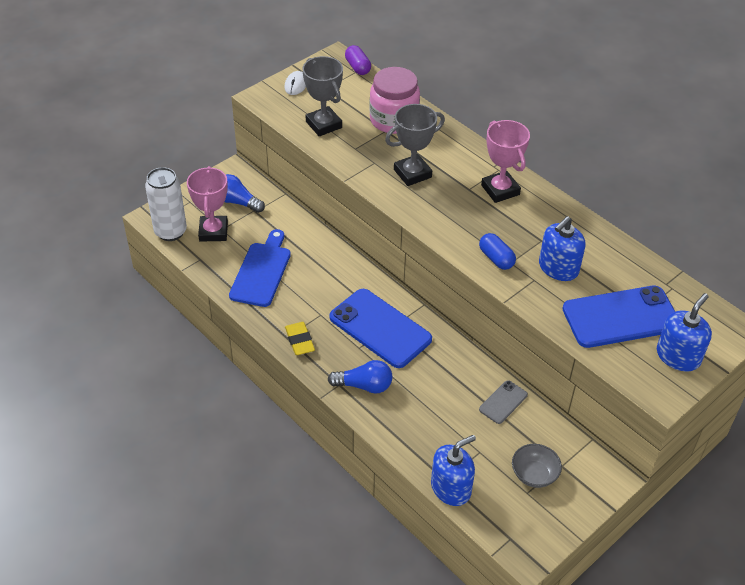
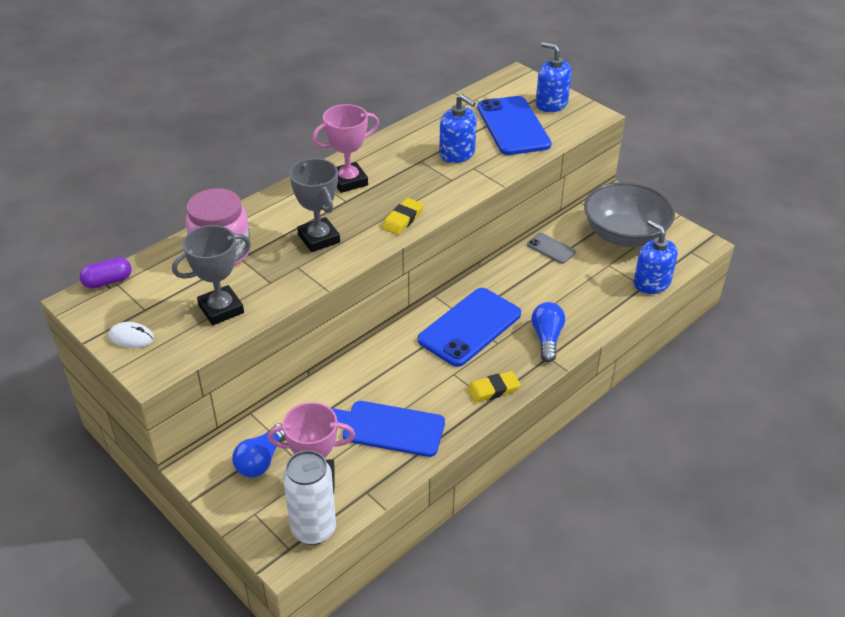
camera: 90 degrees left, 5 degrees down
blue capsule [479,233,516,270] -> none
grey bowl [512,444,562,488] -> grey bowl [584,182,675,247], size x2.09
none -> yellow eraser [382,198,424,235]

